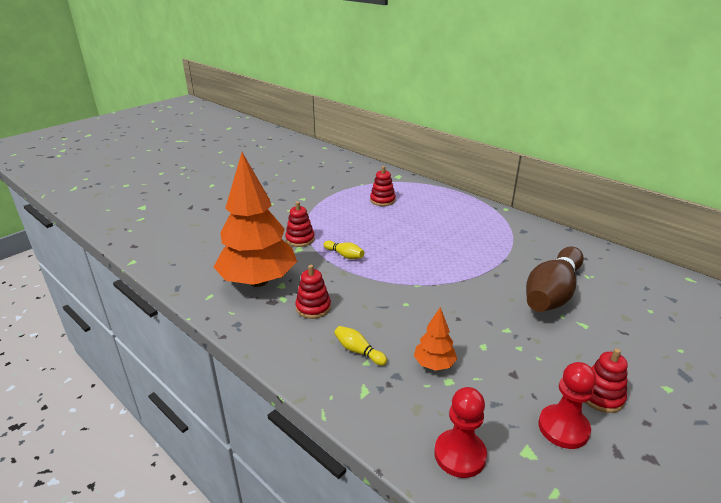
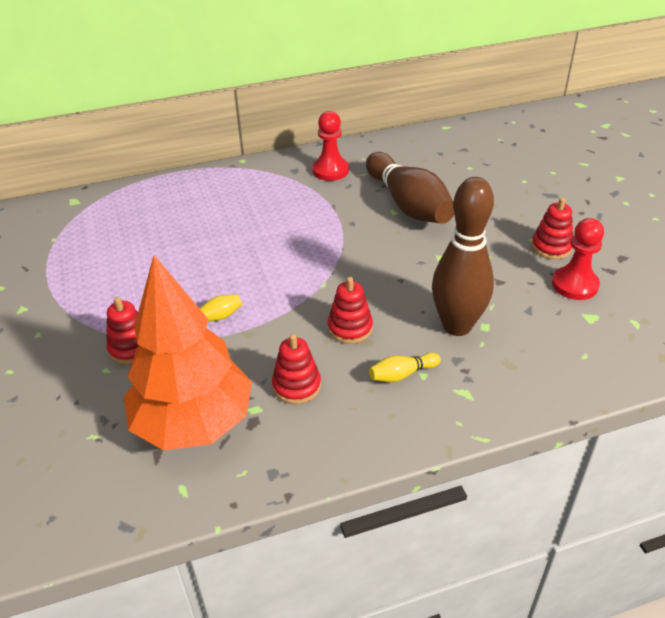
camera: 60 degrees left, 10 degrees up
red stacking toy [370,166,396,206] -> red stacking toy moved to [328,277,373,344]
orange tree [414,307,457,371] -> brown bowling pin [432,177,494,336]
red pawn [434,387,487,478] -> red pawn moved to [312,111,349,181]

